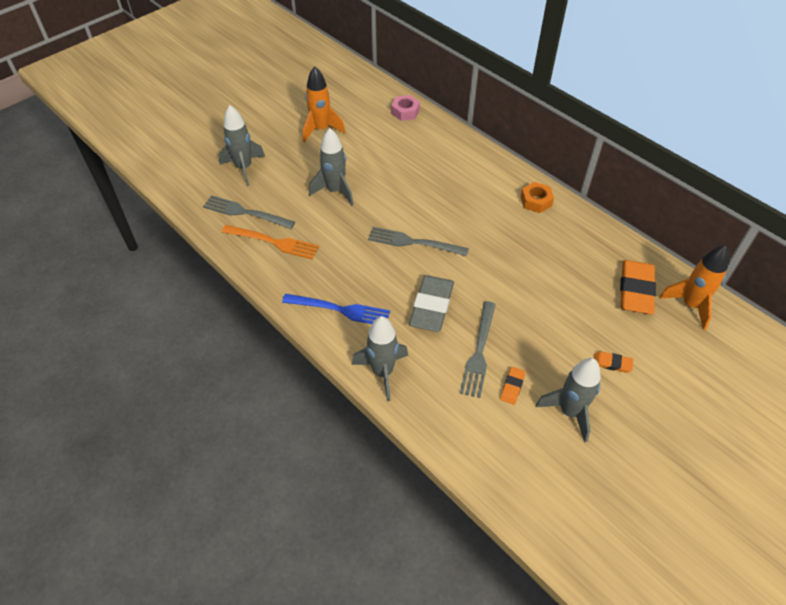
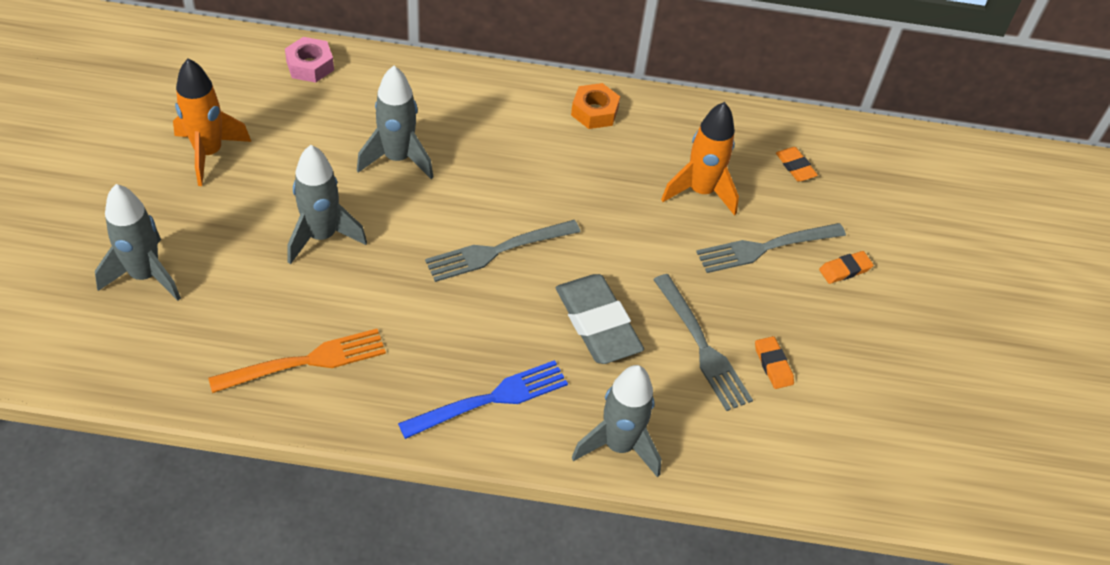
camera: 45 degrees left, 0 degrees up
grey fork [203,195,295,229] -> grey fork moved to [696,223,846,273]
grey rocket [536,358,601,443] -> grey rocket moved to [357,66,433,179]
orange eraser [620,260,656,315] -> orange eraser [776,147,818,182], size x0.48
orange rocket [659,245,729,330] -> orange rocket moved to [661,102,739,216]

